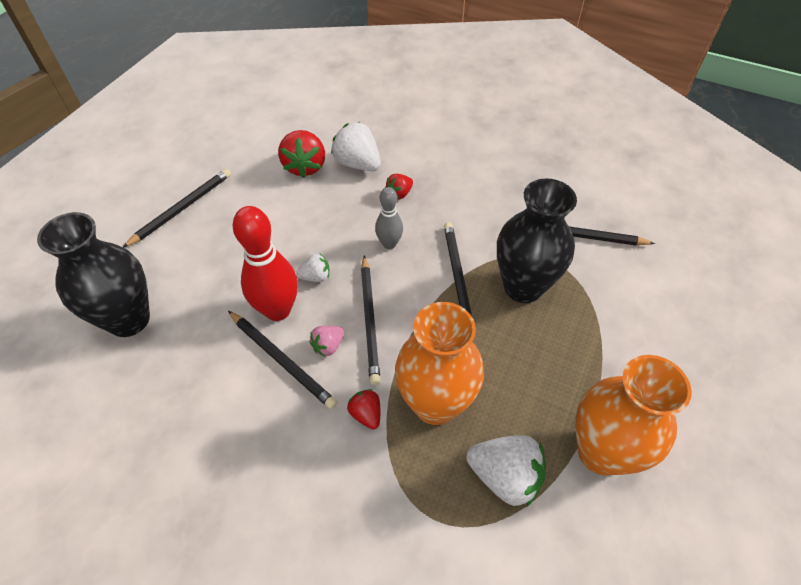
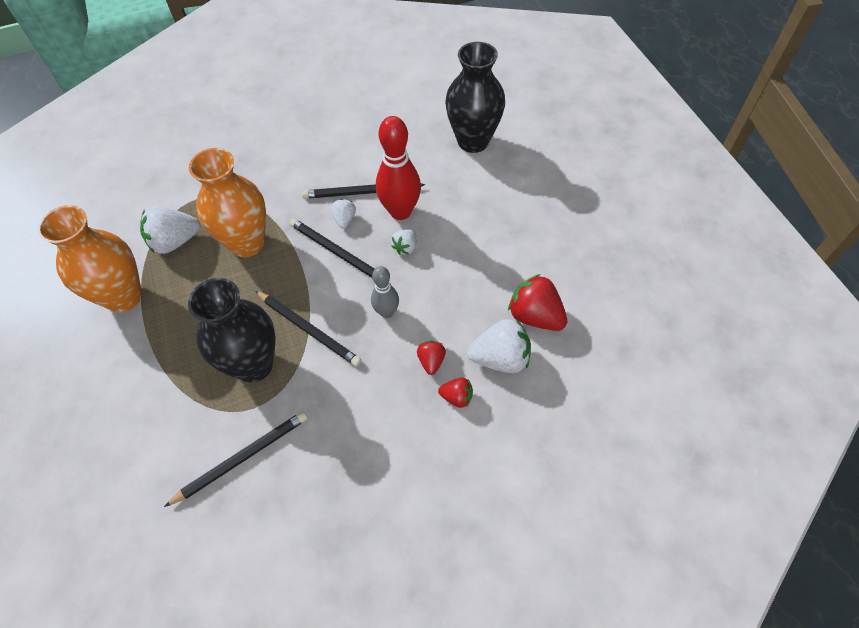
camera: 135 degrees right, 5 degrees up
black pencil [123,169,231,248] -> none
pink strawberry [310,326,344,357] -> white strawberry [331,199,356,228]
red strawberry [347,389,380,429] -> red strawberry moved to [438,378,473,408]

